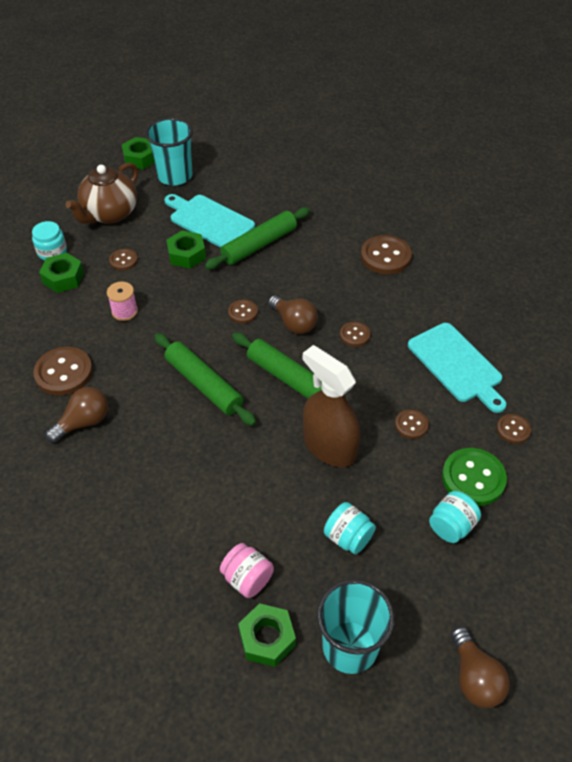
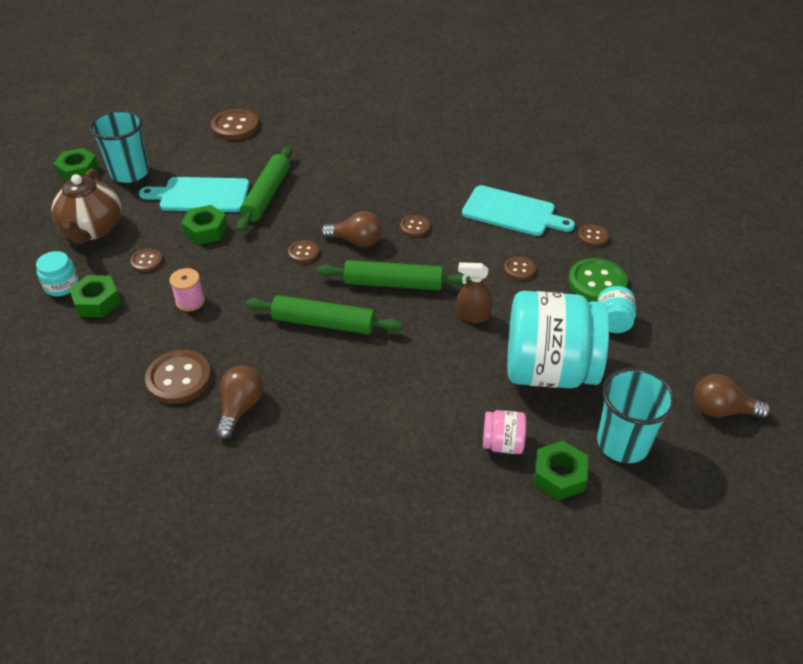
camera: 35 degrees left, 5 degrees down
brown spray bottle [303,345,360,467] -> brown spray bottle [457,262,492,323], size x0.55
turquoise jar [324,502,376,554] -> turquoise jar [507,291,609,388], size x2.37
brown button [361,235,412,274] -> brown button moved to [211,109,259,140]
brown light bulb [451,627,510,708] -> brown light bulb turned 150 degrees clockwise [694,374,770,418]

